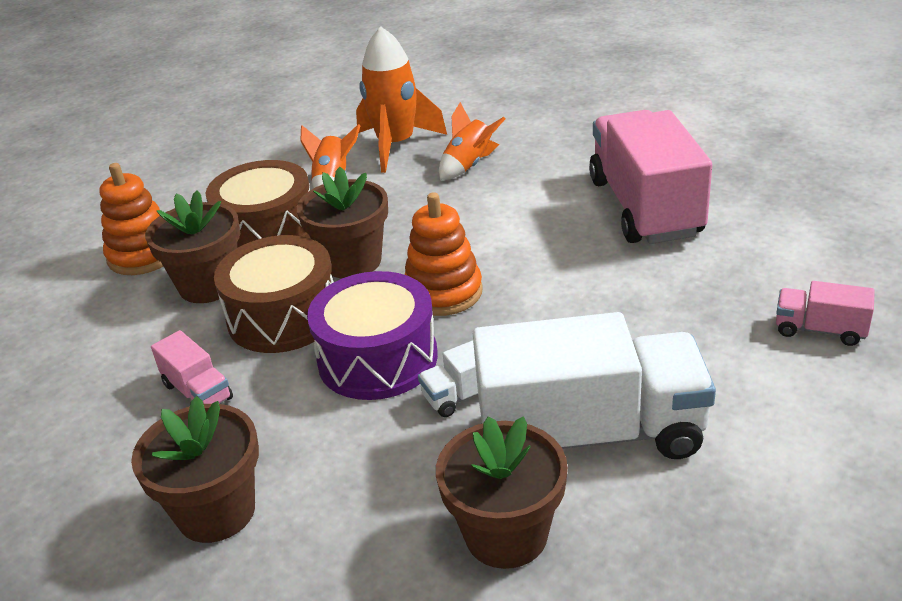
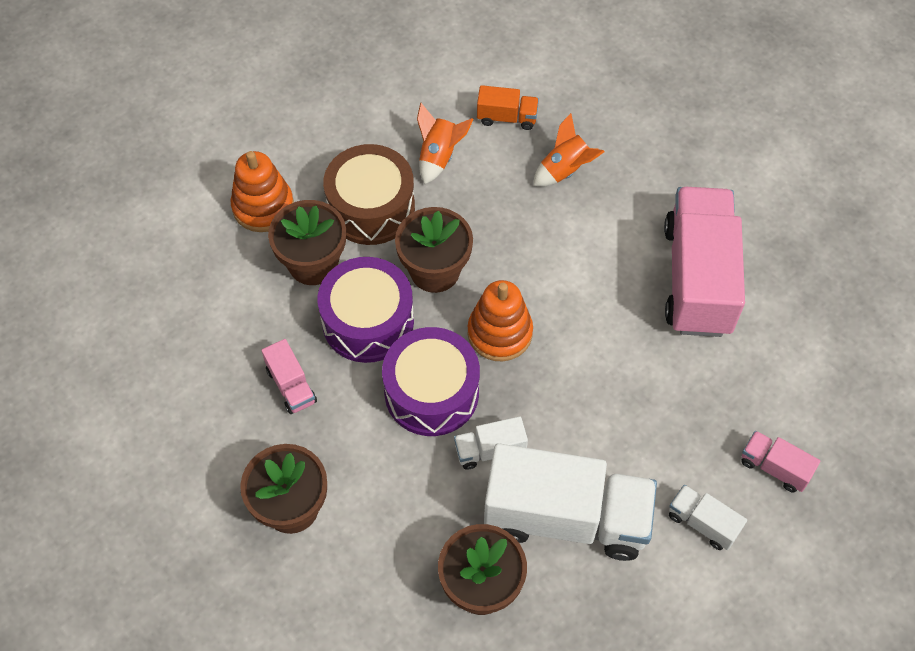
camera: 10 degrees right, 25 degrees up
brown drum [214,235,334,353] -> purple drum [318,257,414,363]
orange rocket [356,26,447,173] -> orange truck [477,85,539,130]
none -> white truck [669,485,747,550]

